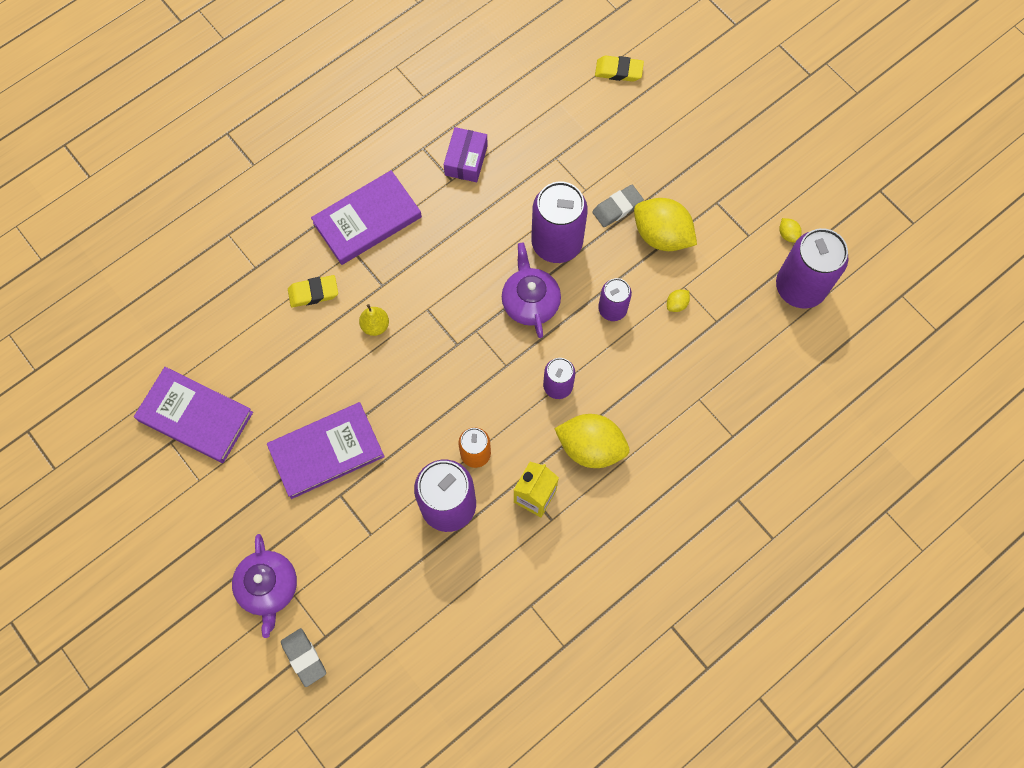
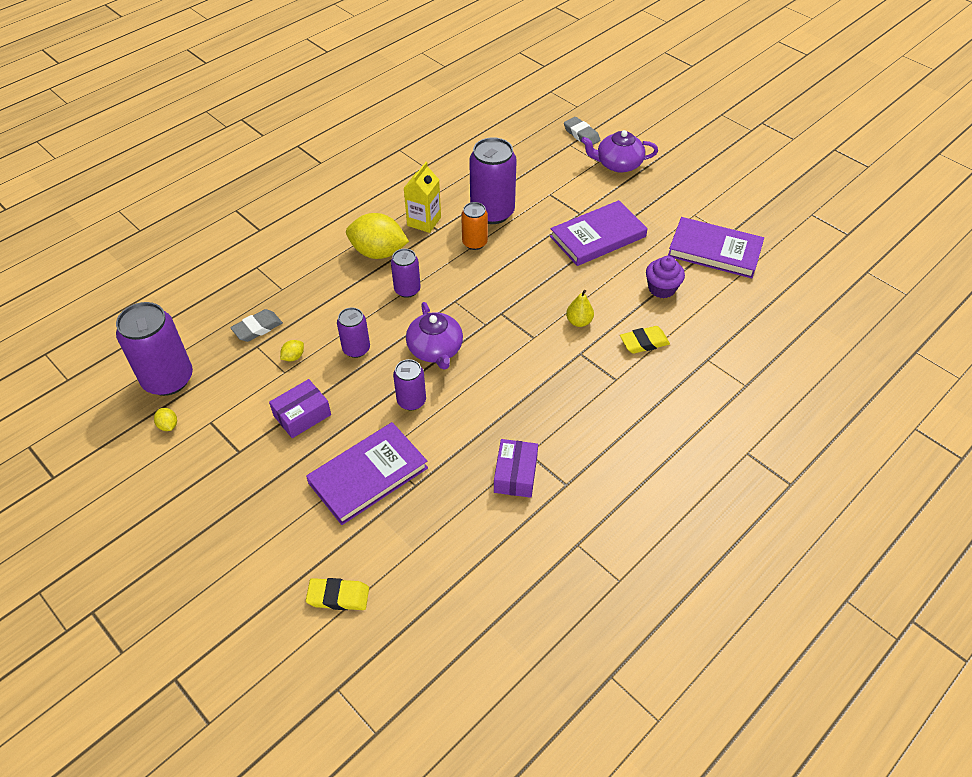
camera: 175 degrees right, 20 degrees down
purple teapot [232,534,297,638] -> purple teapot turned 75 degrees counterclockwise [581,130,658,173]
purple book [311,170,422,265] -> purple book moved to [306,422,428,525]
purple can [531,182,588,263] -> purple can [393,359,426,410], size x0.56
grey eraser [592,185,644,227] -> grey eraser moved to [230,309,283,342]
yellow lemon [634,198,697,251] -> purple box [269,379,331,438]
none -> purple cupcake [646,256,685,298]

